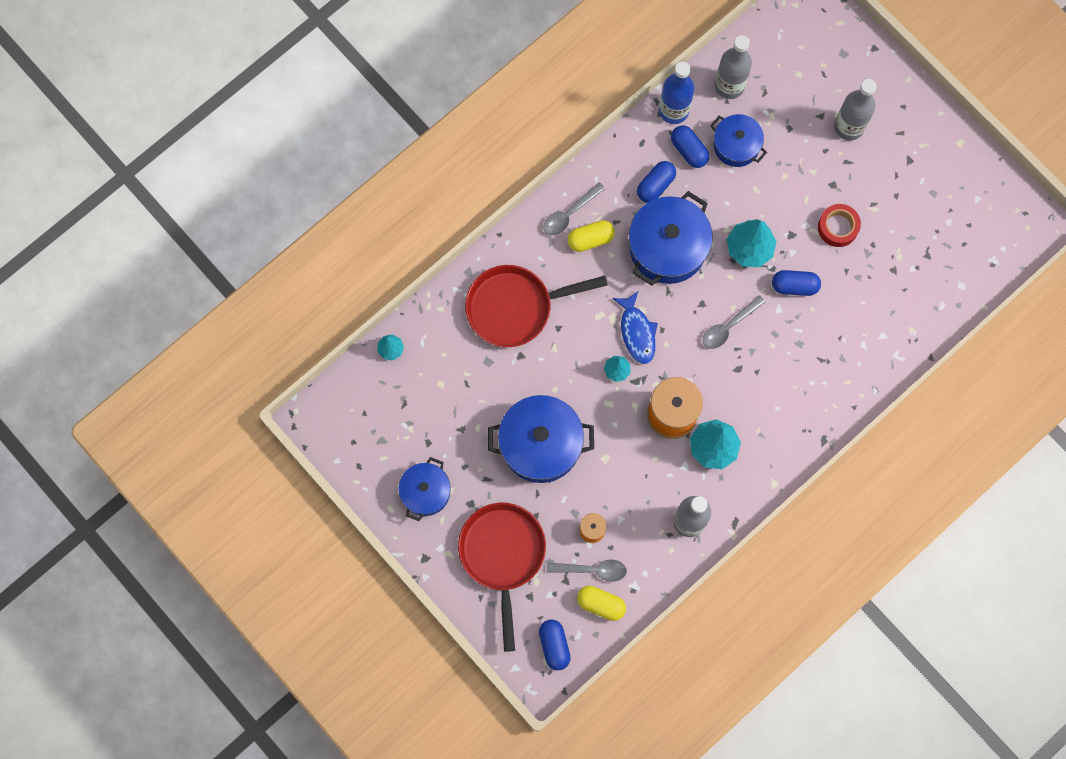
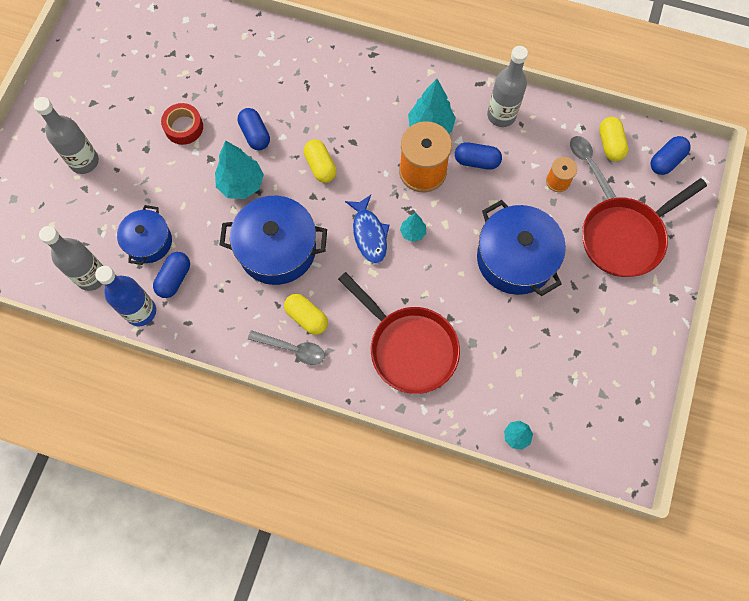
camera: 120 degrees left, 5 degrees down
blue pot [398,457,451,521] -> none
blue fish [612,291,658,364] -> blue fish turned 120 degrees clockwise [345,195,390,264]
blue capsule [637,161,676,203] -> blue capsule moved to [455,142,502,169]
grey spoon [703,295,765,349] -> yellow capsule [303,139,337,183]

